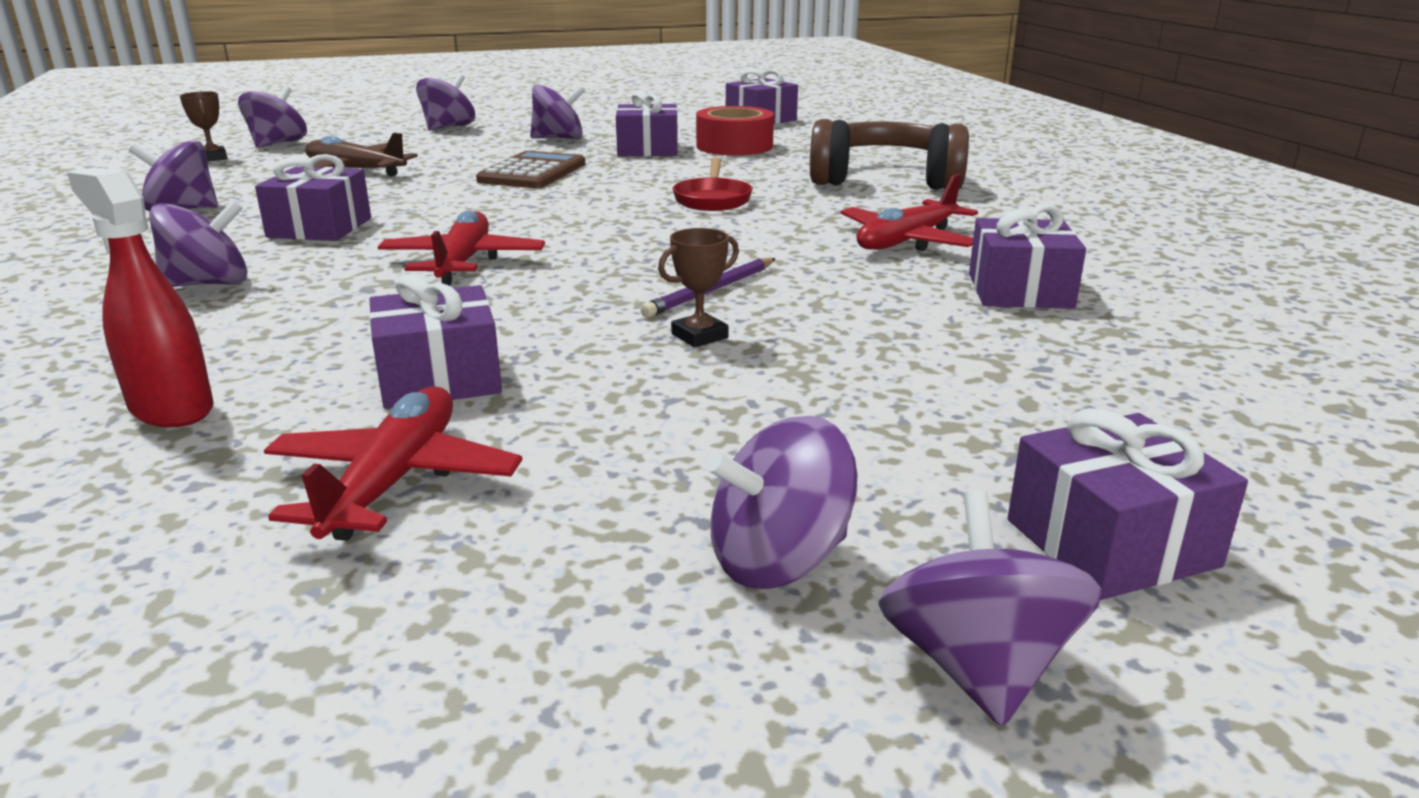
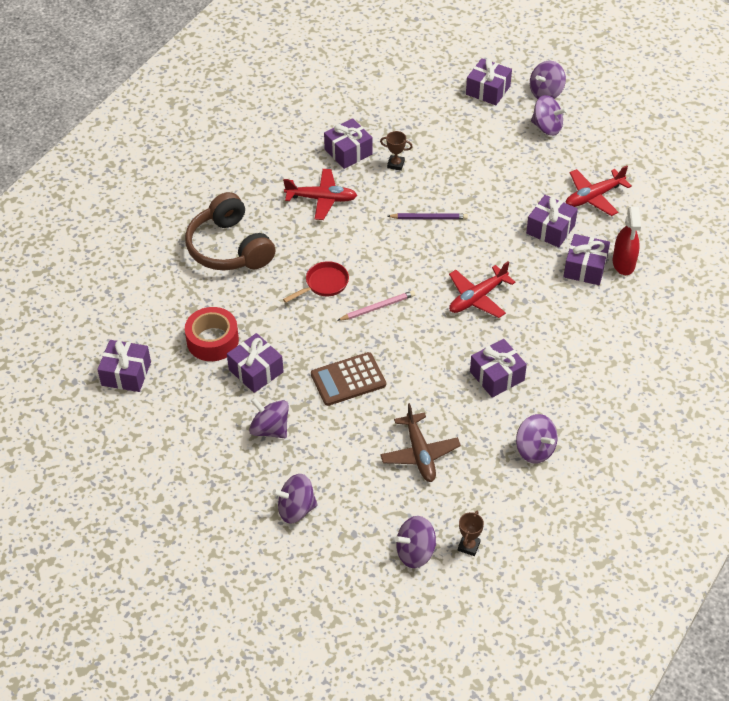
camera: 130 degrees left, 25 degrees up
purple spinning top [149,199,248,287] -> none
brown trophy [658,228,739,347] -> brown trophy moved to [380,131,413,171]
none -> pink pencil [337,291,415,321]
none -> purple gift [564,234,610,285]

